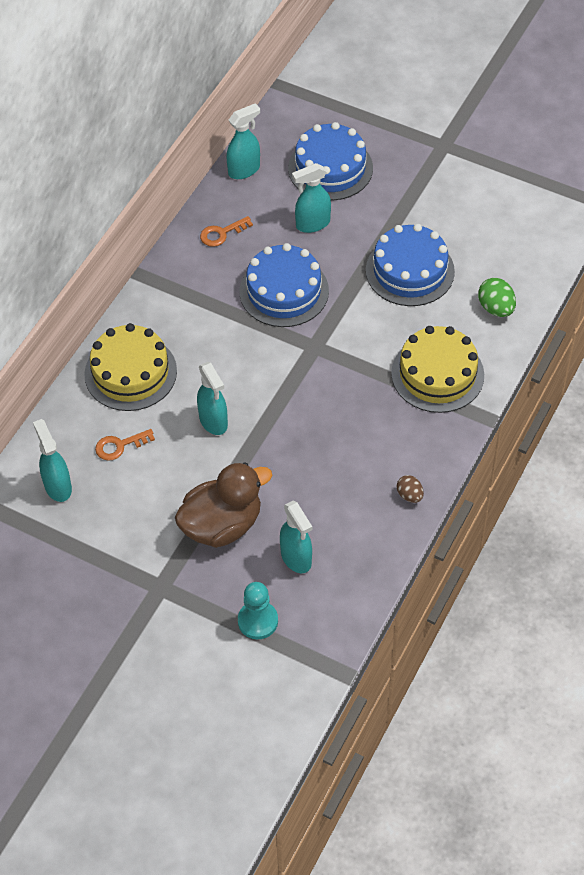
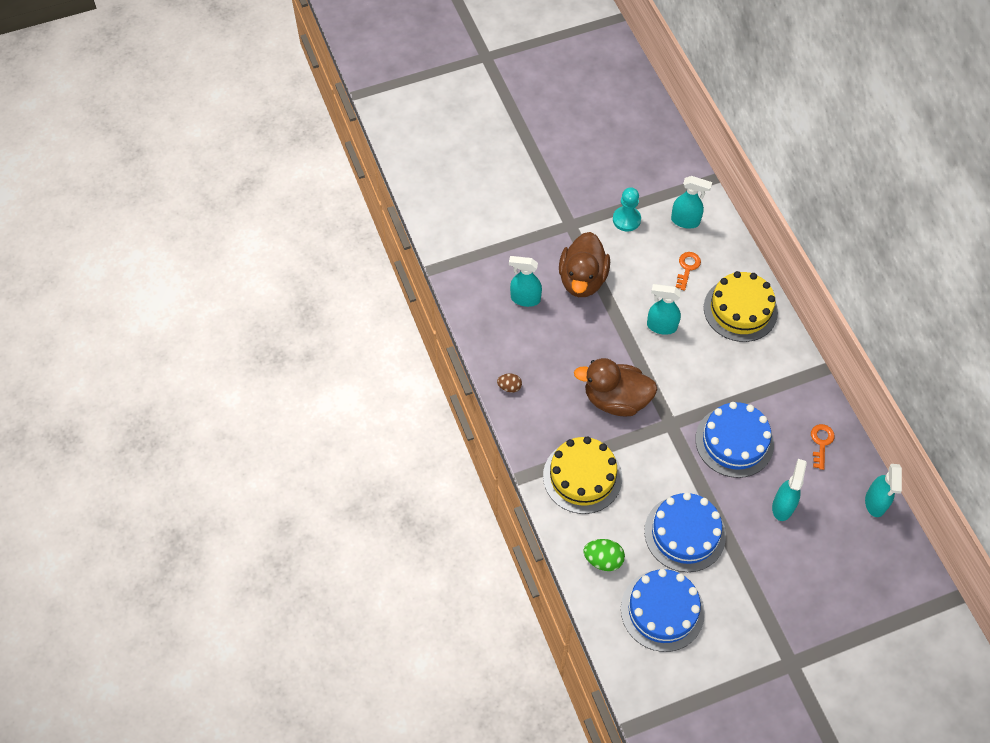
camera: 130 degrees right, 5 degrees up
turquoise pawn [238,582,278,639] -> turquoise pawn moved to [613,187,641,231]
blue cake [288,122,373,200] -> blue cake moved to [621,569,705,652]
none -> brown duck [574,358,658,416]

